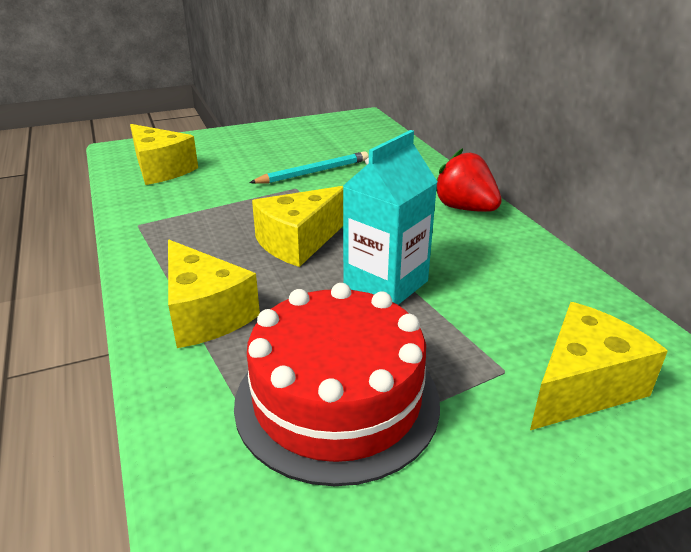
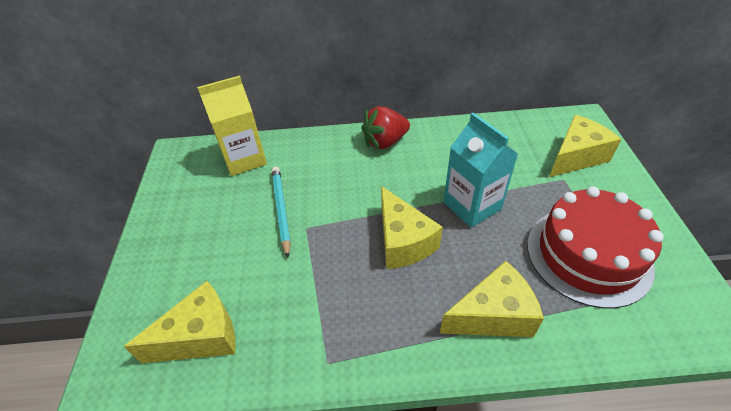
camera: 70 degrees left, 15 degrees up
yellow cheese [530,302,668,430] -> yellow cheese turned 75 degrees clockwise [549,115,621,177]
none -> yellow carton [197,76,267,176]

